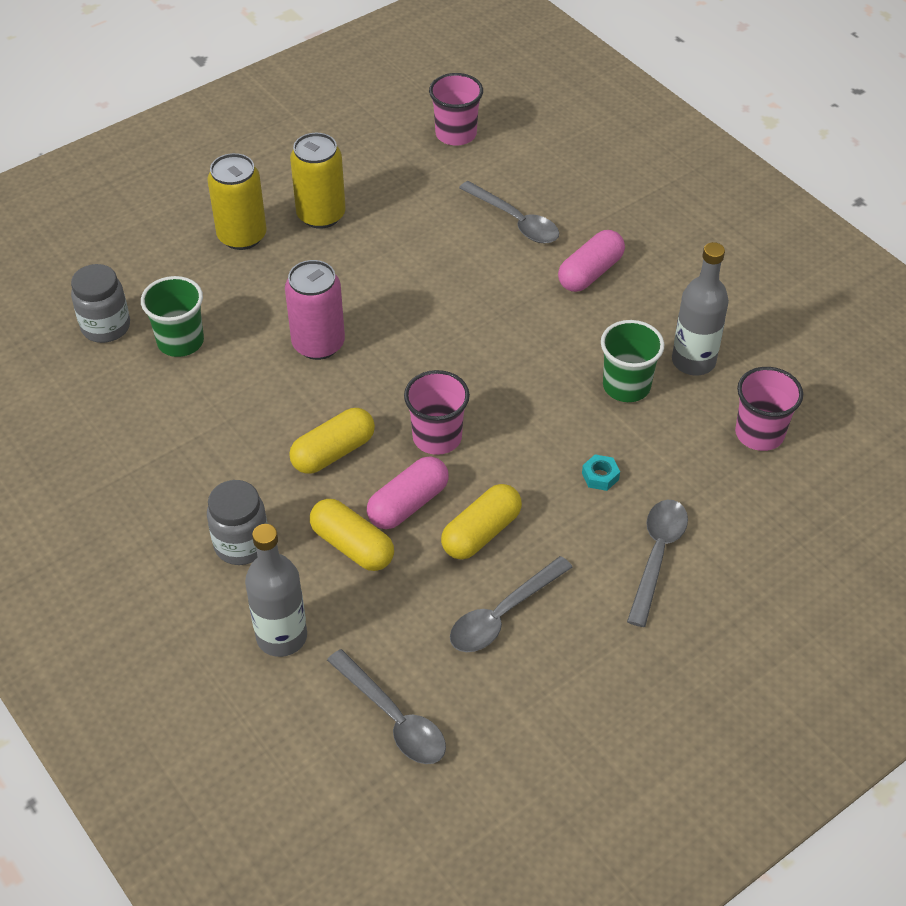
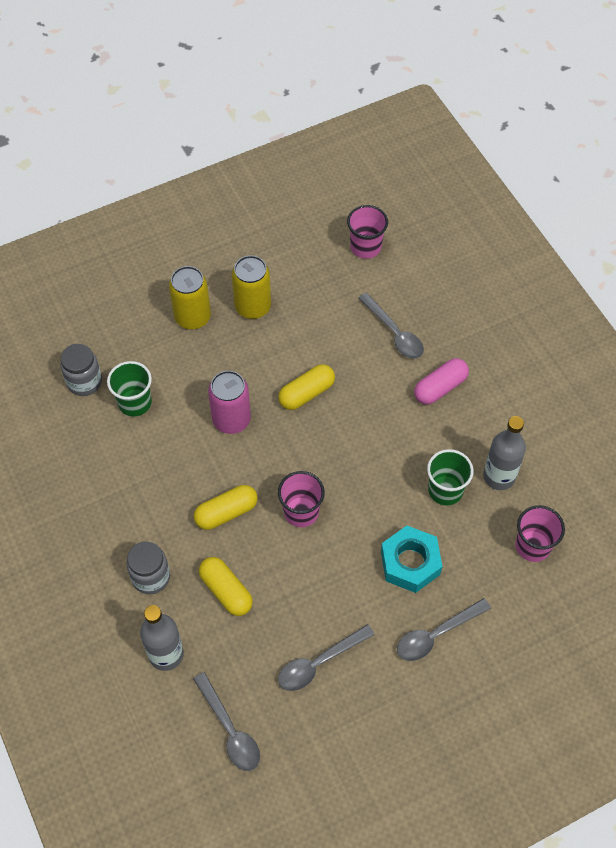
camera: 10 degrees right, 10 degrees up
pink capsule [367,456,449,529] -> none
yellow capsule [441,484,522,559] -> yellow capsule moved to [278,364,335,410]
turquoise nut [582,454,620,491] -> turquoise nut [381,526,443,593], size x2.36
grey spoon [627,500,688,627] -> grey spoon turned 150 degrees counterclockwise [397,598,491,661]

